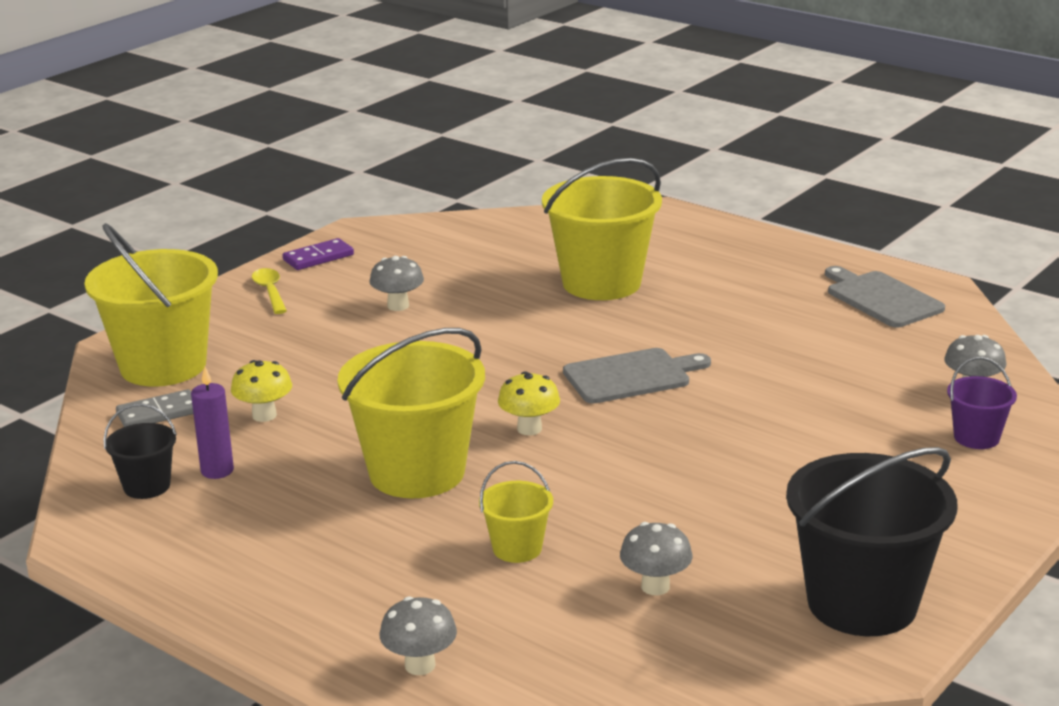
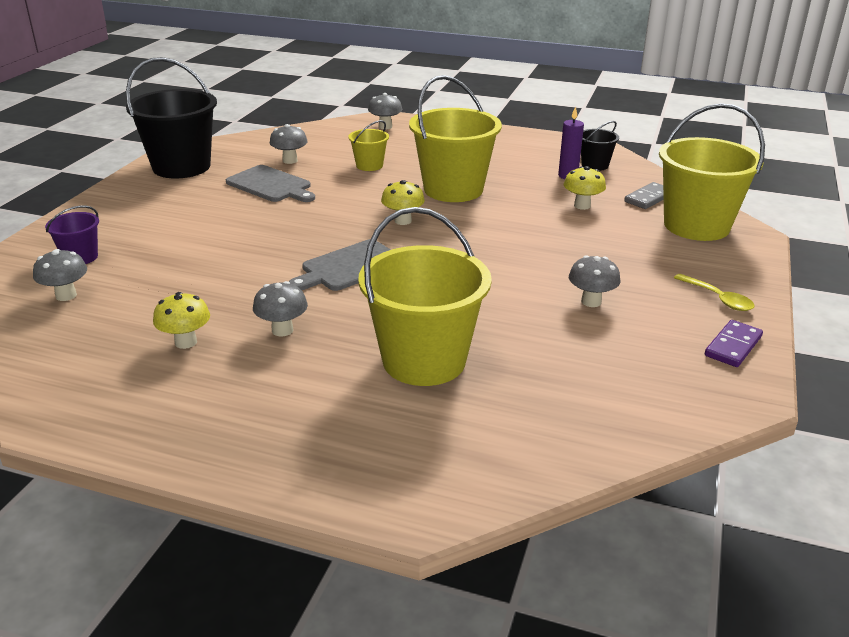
camera: 160 degrees right, 5 degrees up
grey cutting board [825,266,945,327] -> grey cutting board moved to [226,165,315,202]
none -> yellow mushroom [153,292,210,349]
none -> grey mushroom [253,281,308,336]

